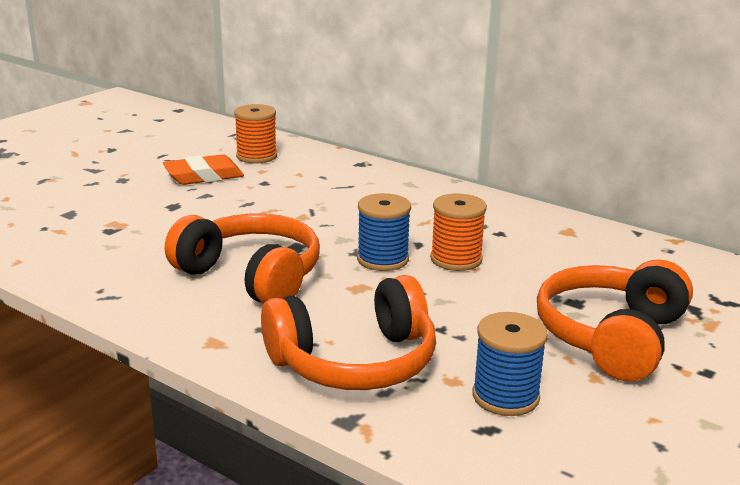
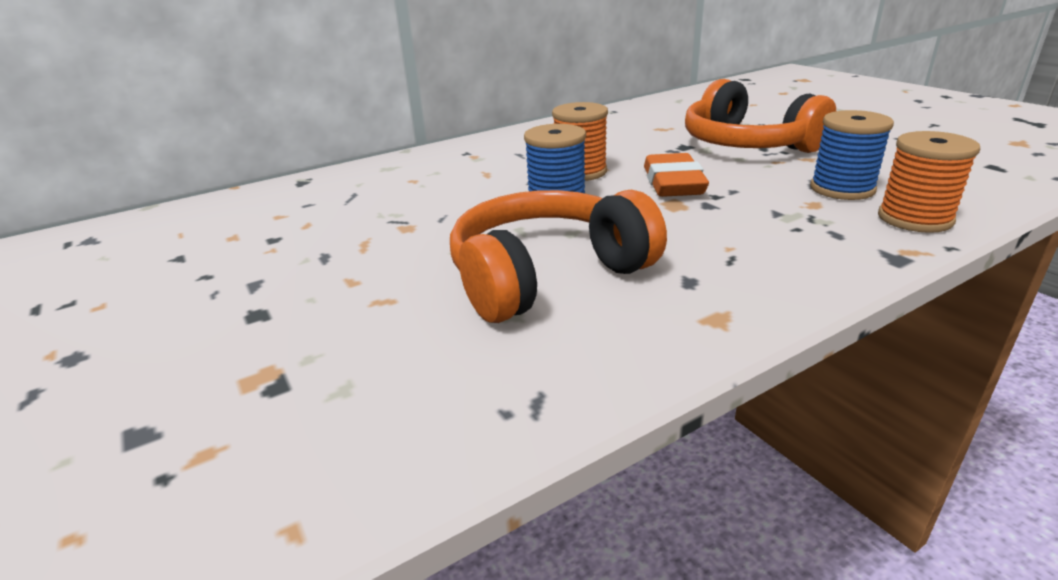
camera: 65 degrees left, 5 degrees up
orange eraser [163,154,244,185] -> orange eraser moved to [644,153,709,197]
orange spool [234,104,277,163] -> orange spool moved to [878,131,980,233]
orange headphones [261,275,436,390] -> none

